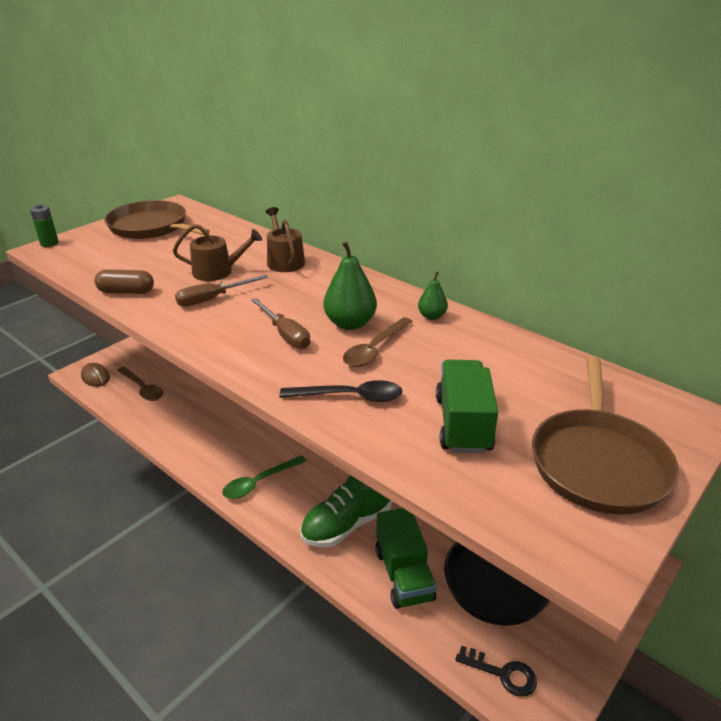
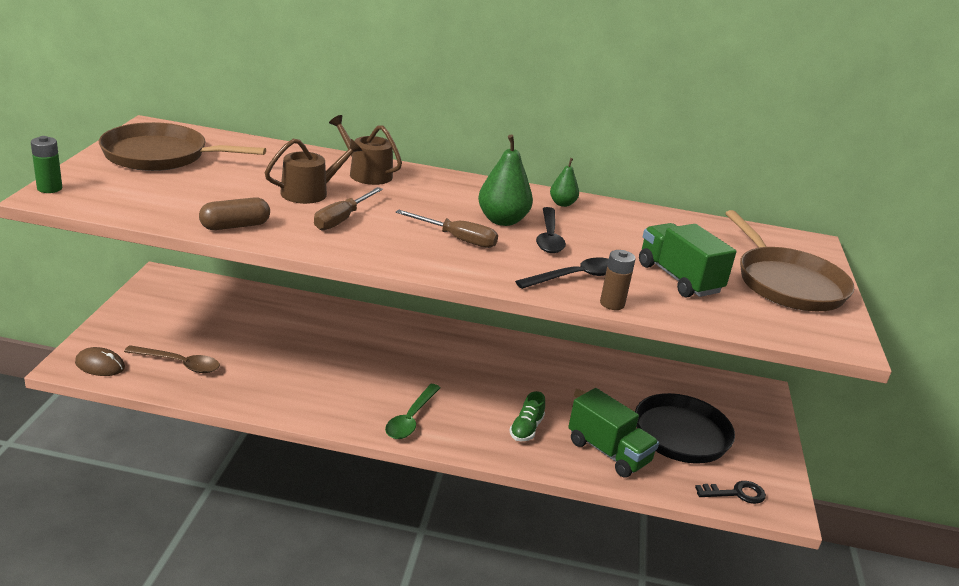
camera: 35 degrees left, 5 degrees down
green shoe [300,475,392,547] -> green shoe [510,391,545,441], size x0.55
brown spoon [343,317,413,367] -> black spoon [536,207,566,253]
none -> brown battery [600,250,636,310]

